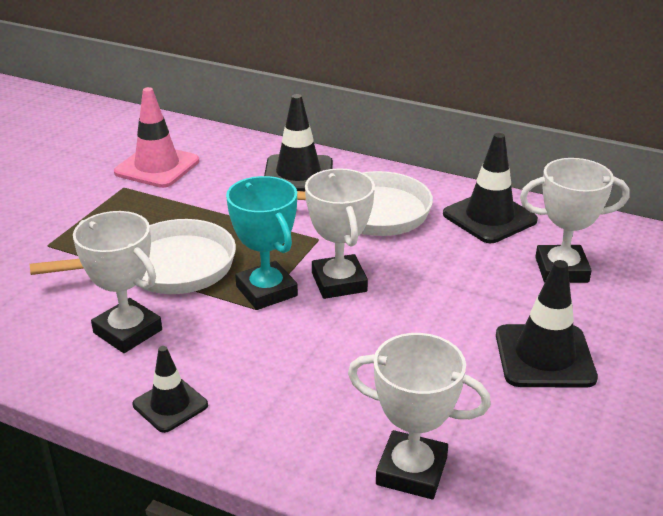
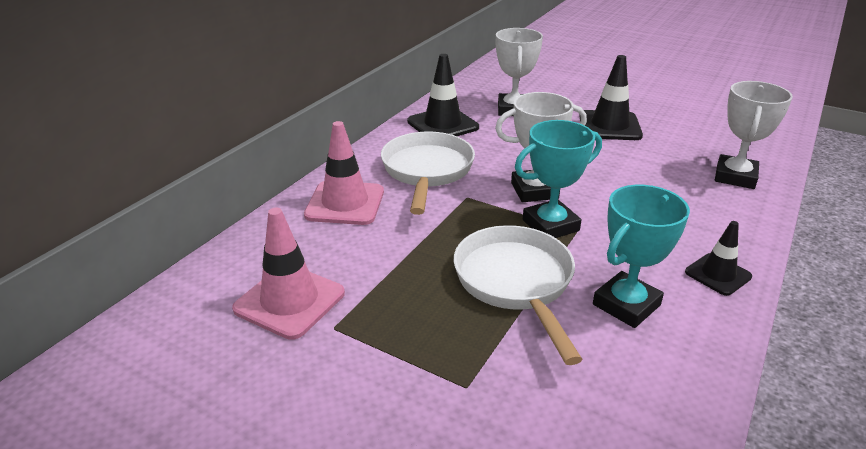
camera: 85 degrees left, 0 degrees up
white trophy [73,211,162,353] -> turquoise trophy [593,185,690,328]
black traffic cone [264,94,333,191] -> pink traffic cone [304,121,384,225]

